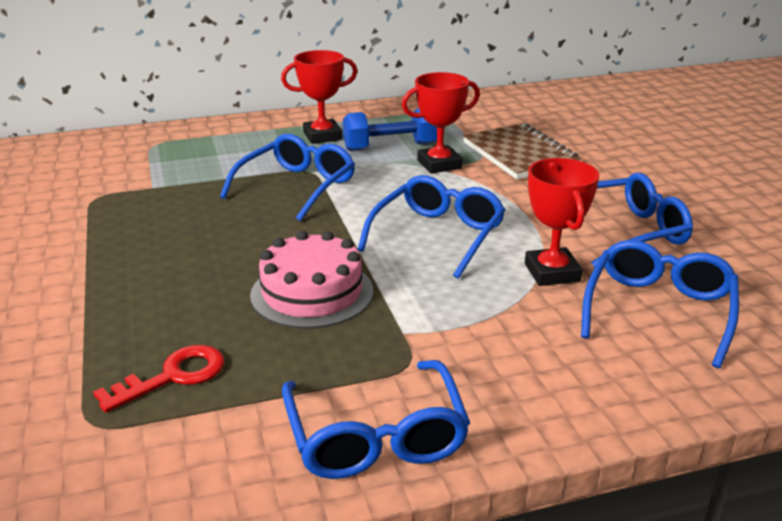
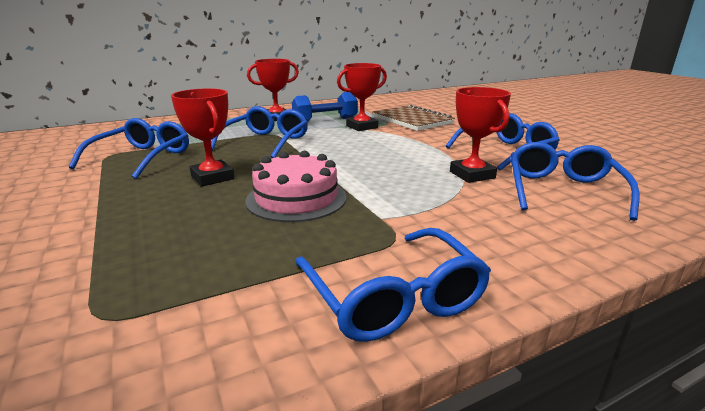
camera: 10 degrees left, 5 degrees down
red key [93,345,224,413] -> none
blue glasses [357,175,505,279] -> blue glasses moved to [68,118,189,179]
none -> red trophy [171,88,234,186]

